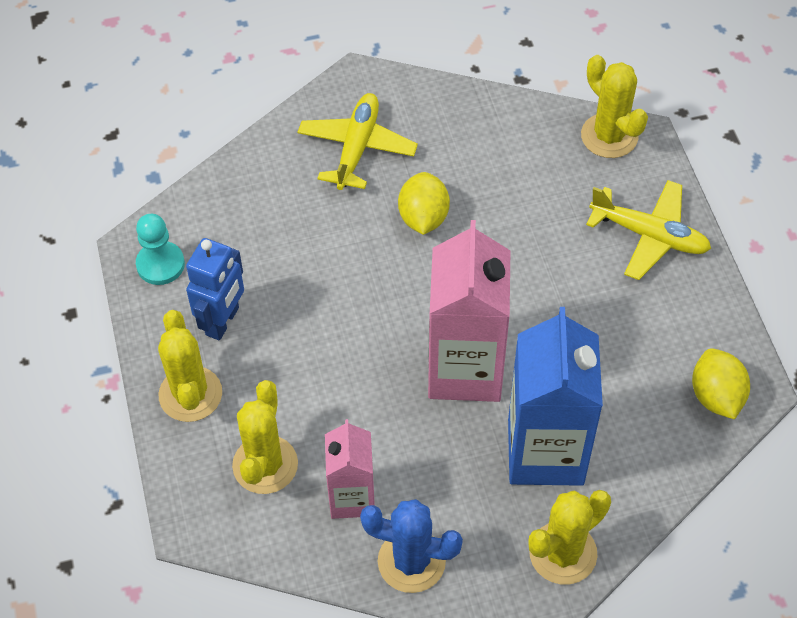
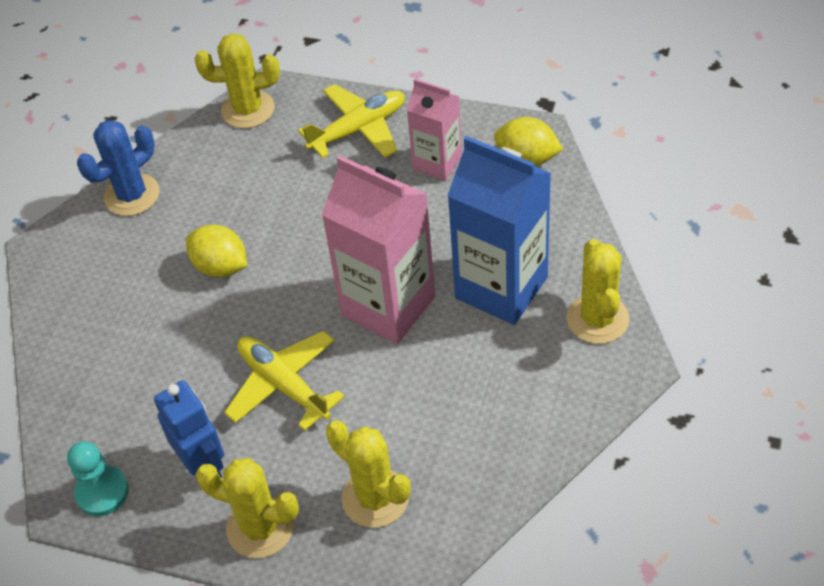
camera: 55 degrees left, 5 degrees down
yellow plane [298,93,418,190] -> yellow plane moved to [224,331,345,431]
pink carton [325,419,375,519] -> pink carton moved to [407,79,462,181]
blue cactus [360,499,463,593] -> blue cactus moved to [77,120,159,216]

